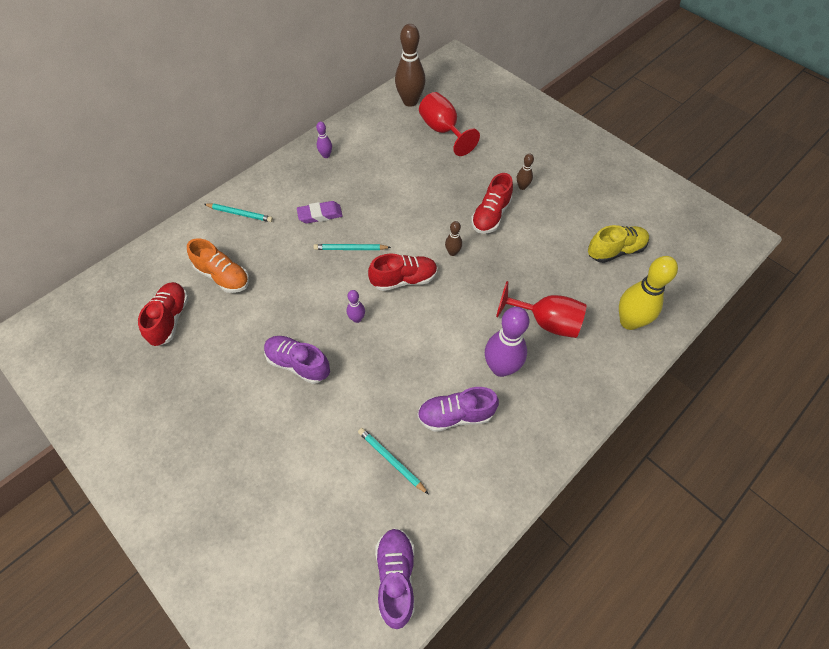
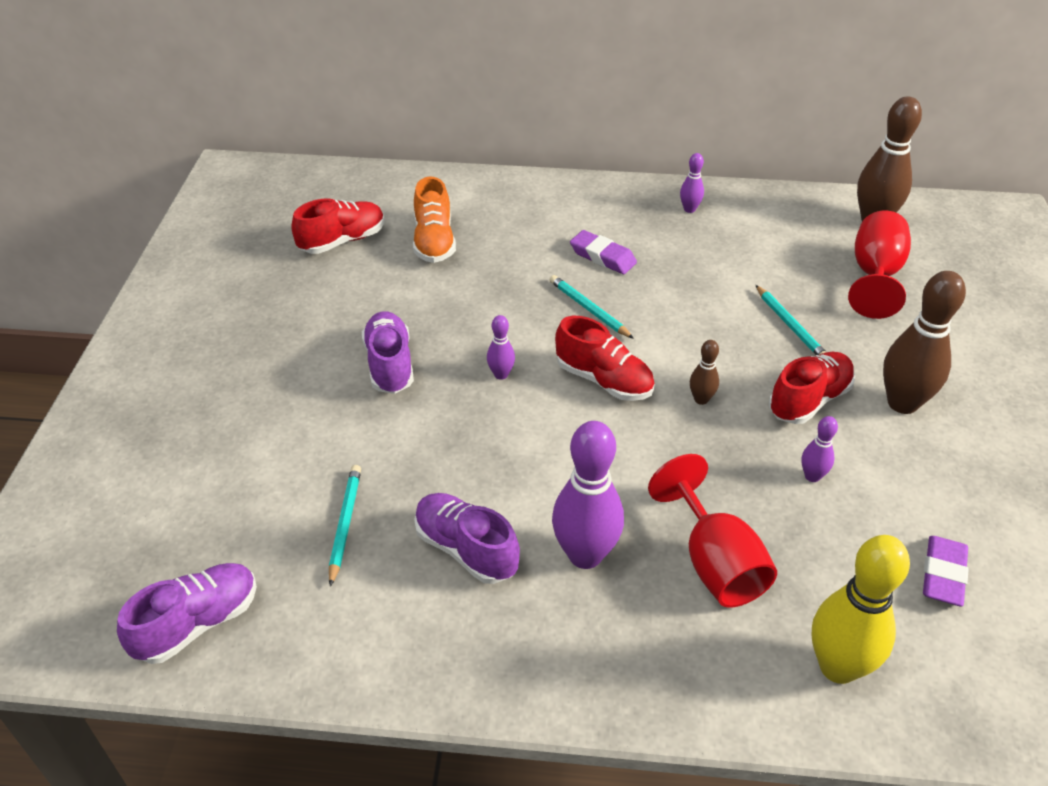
camera: 50 degrees right, 15 degrees down
turquoise pencil [204,204,273,222] -> turquoise pencil moved to [756,285,826,355]
red shoe [471,173,513,234] -> red shoe turned 150 degrees clockwise [769,352,855,424]
brown bowling pin [517,154,534,190] -> brown bowling pin [883,271,966,414], size x2.09
yellow shoe [588,225,649,263] -> purple eraser [923,536,969,606]
none -> purple bowling pin [801,416,838,482]

